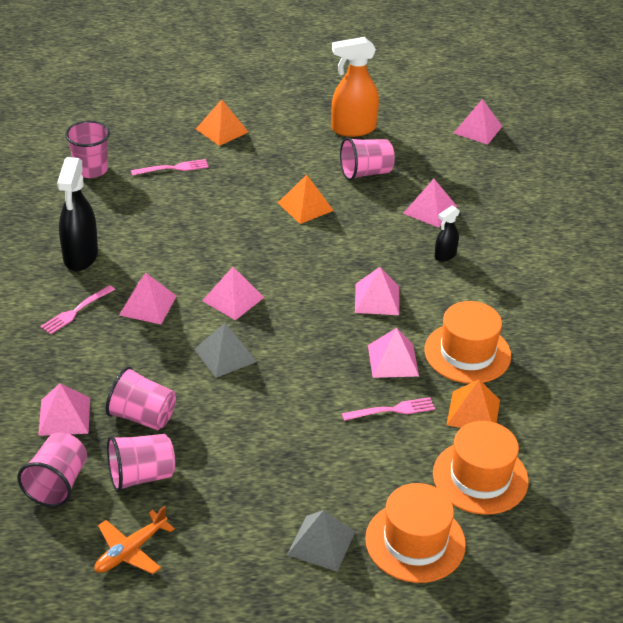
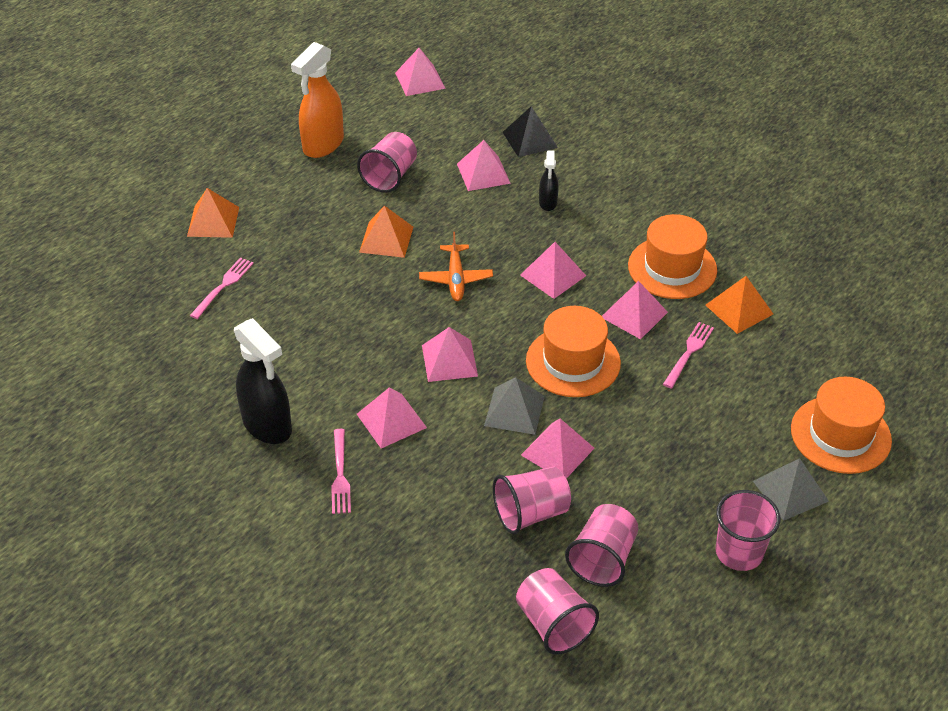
camera: 45 degrees left, 5 degrees up
pink pyramid [38,383,90,436] -> pink pyramid moved to [521,419,595,479]
pink cup [65,121,110,178] -> pink cup moved to [716,490,780,571]
orange plane [94,506,175,574] -> orange plane moved to [419,232,493,301]
orange hat [433,421,528,515] -> orange hat moved to [526,306,621,397]
none -> black pyramid [503,106,558,157]

